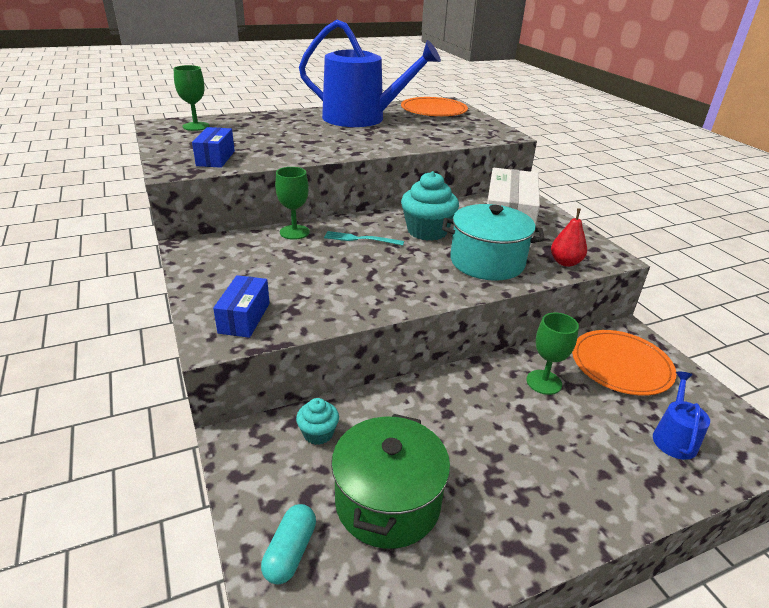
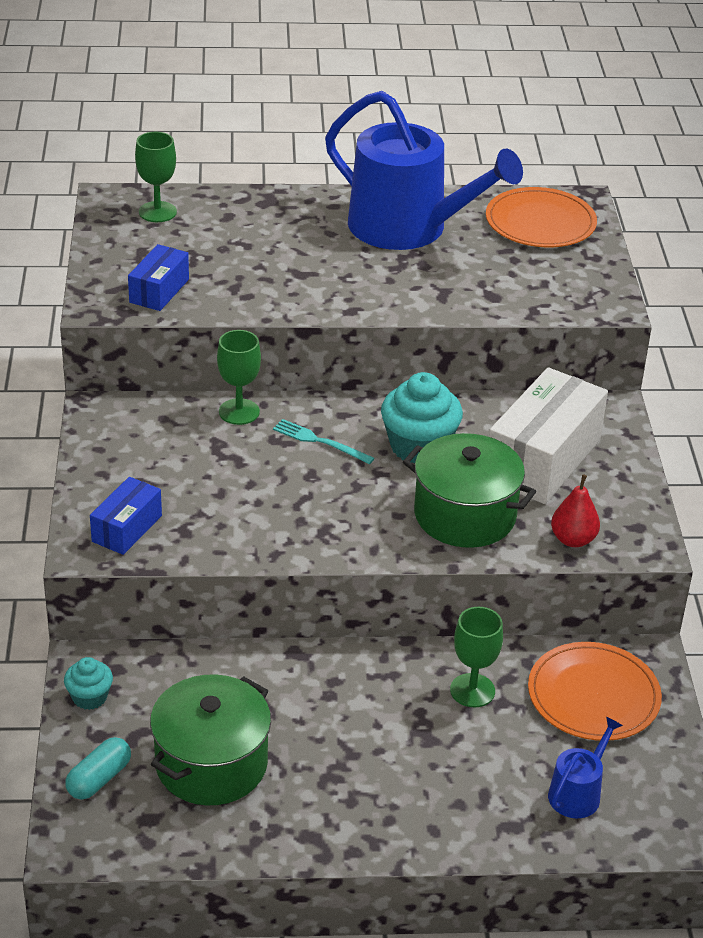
camera: 20 degrees right, 5 degrees up
turquoise cupcake [296,398,339,445] -> turquoise cupcake moved to [64,657,113,710]
turquoise pot [442,204,545,281] -> green pot [403,433,536,548]

